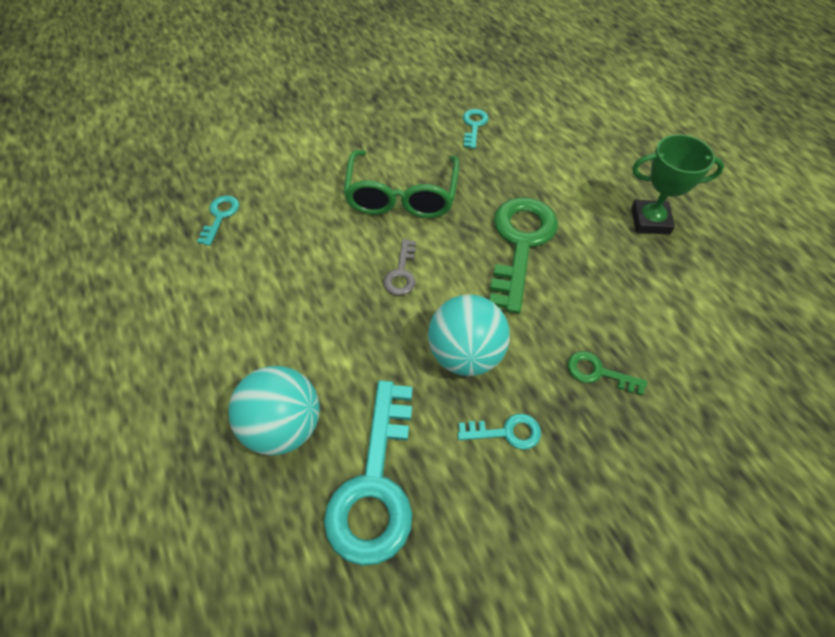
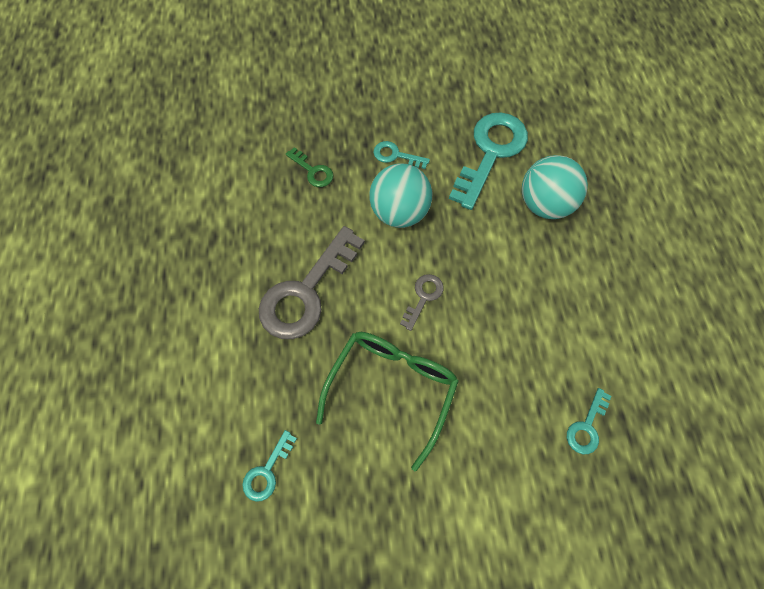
camera: 160 degrees left, 10 degrees up
green key [490,197,558,314] -> grey key [259,226,365,339]
green trophy [631,134,724,234] -> none

